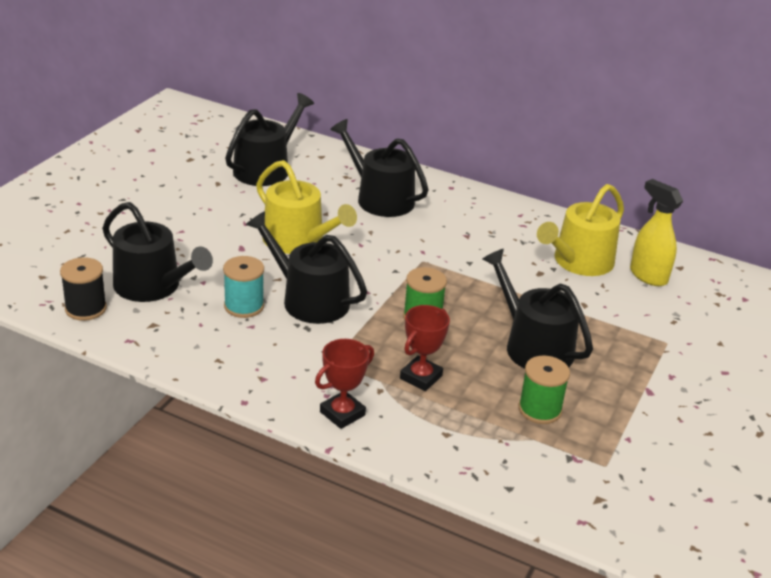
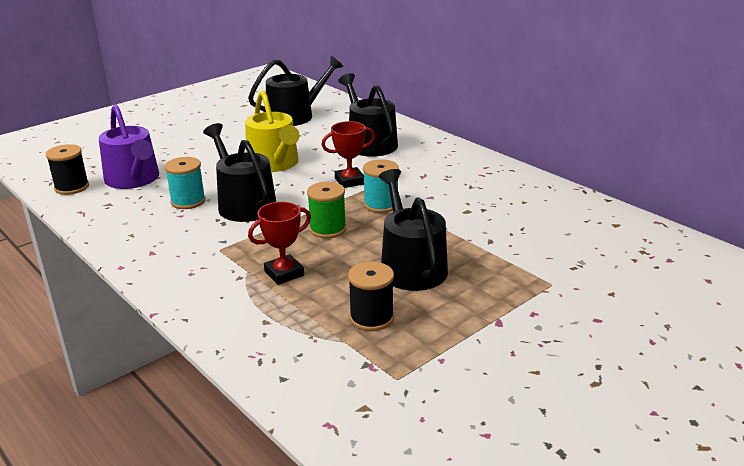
camera: 25 degrees right, 5 degrees down
black watering can [102,202,213,302] -> purple watering can [98,105,159,189]
red trophy [315,339,374,429] -> red trophy moved to [322,121,375,188]
green spool [518,355,570,424] -> black spool [348,262,394,331]
yellow watering can [537,184,624,276] -> none
yellow spray bottle [630,179,683,286] -> none
none -> turquoise spool [363,159,399,213]

